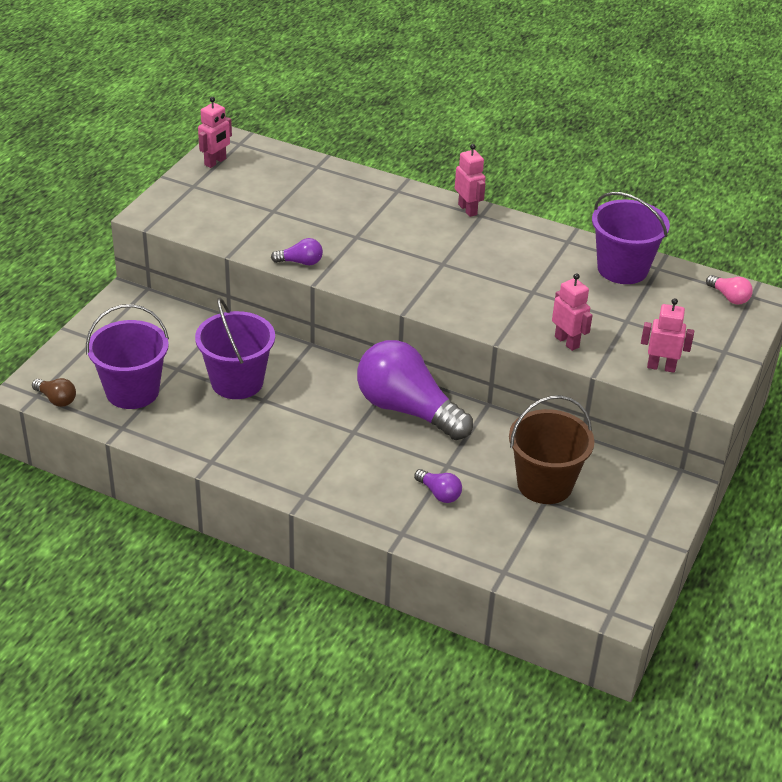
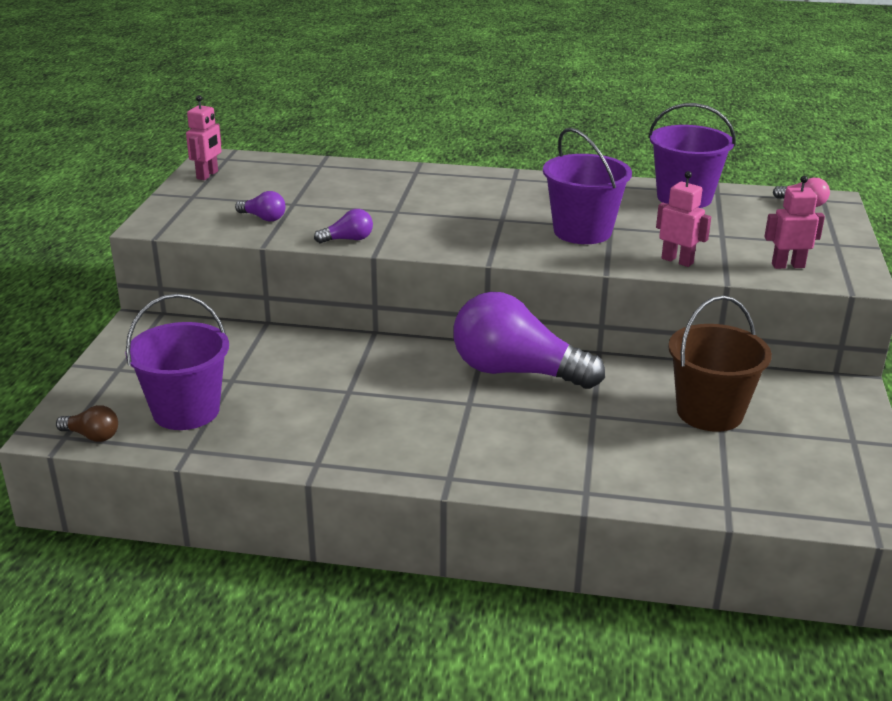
camera: 15 degrees left, 10 degrees down
purple bucket [195,298,275,399] -> purple bucket moved to [543,128,632,244]
purple light bulb [414,469,462,503] -> purple light bulb moved to [235,191,286,221]
pink robot [455,144,486,217] -> none

